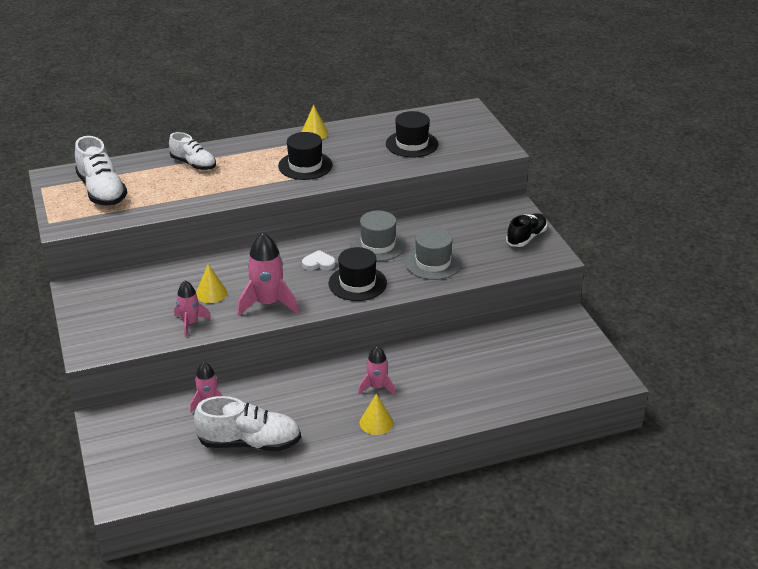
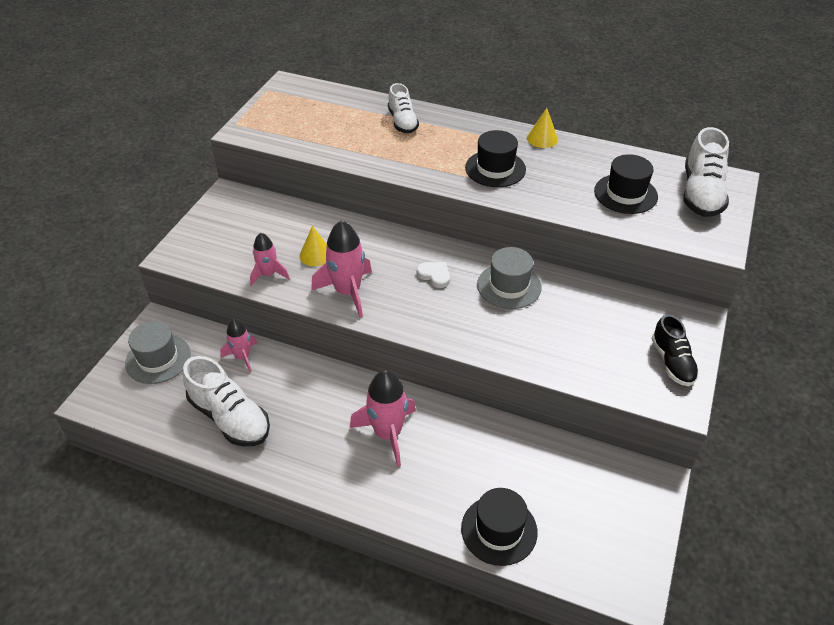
camera: 40 degrees right, 10 degrees up
white shoe [75,136,127,206] -> white shoe moved to [683,127,729,217]
black hat [329,247,387,301] -> black hat moved to [461,488,538,566]
pink rocket [358,346,396,396] -> pink rocket [350,370,416,467], size x1.65
yellow cone [359,393,393,435] -> none
grey hat [405,228,462,280] -> grey hat moved to [125,321,191,384]
black shoe [506,213,547,247] -> black shoe turned 90 degrees clockwise [651,314,699,386]

